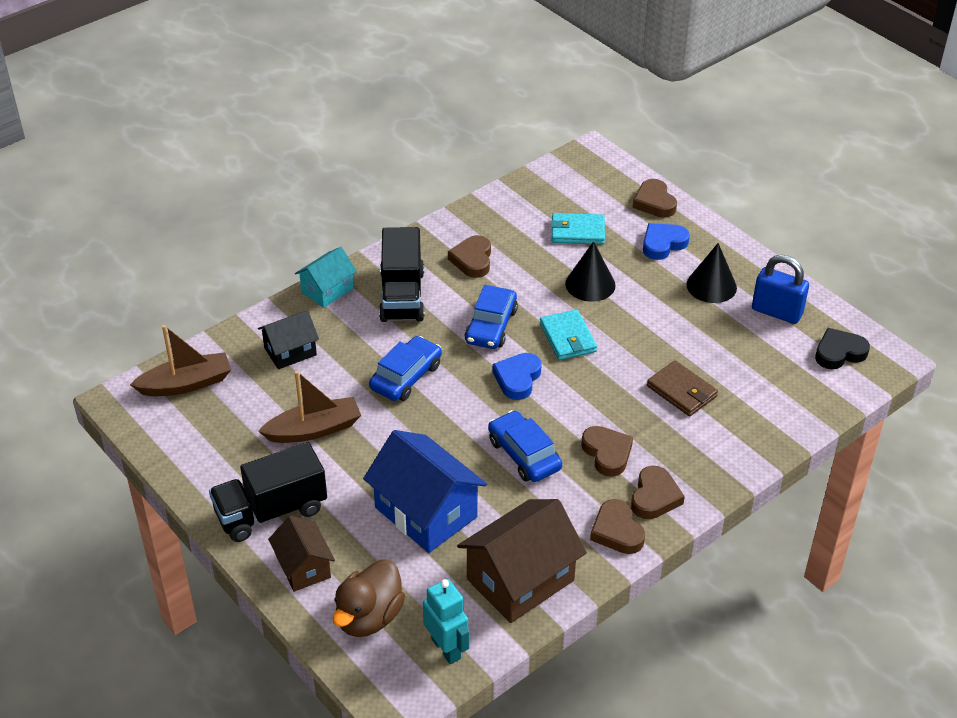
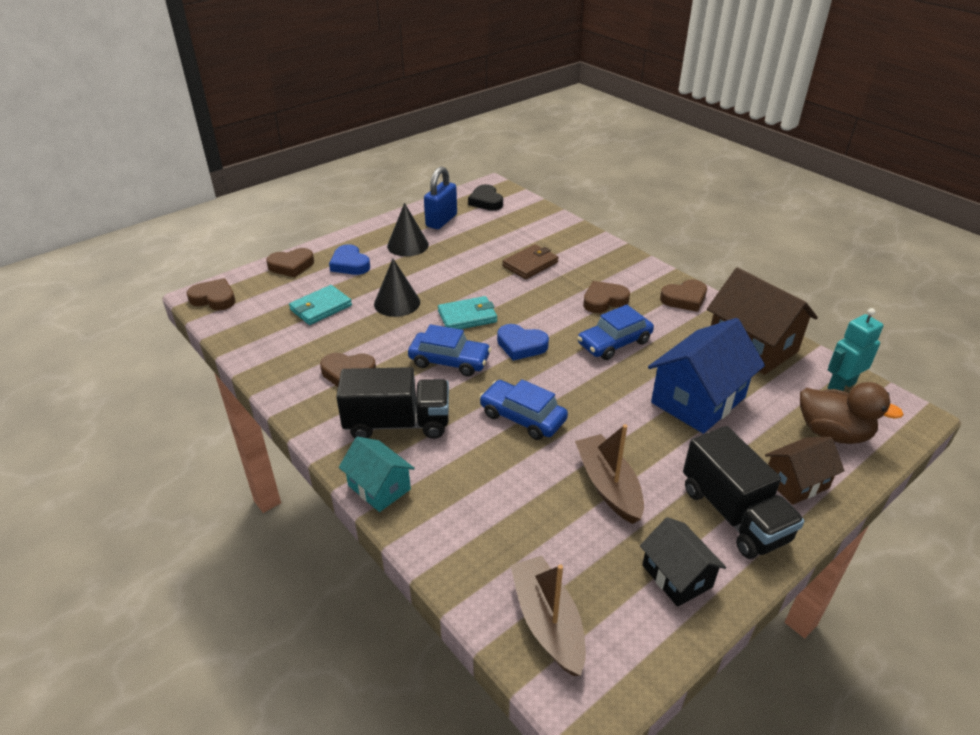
camera: 90 degrees left, 5 degrees down
black house [258,311,319,369] -> black house moved to [640,517,726,607]
turquoise wallet [551,213,605,245] -> turquoise wallet turned 45 degrees clockwise [289,285,352,325]
brown heart [631,466,685,519] -> brown heart moved to [187,278,235,310]

